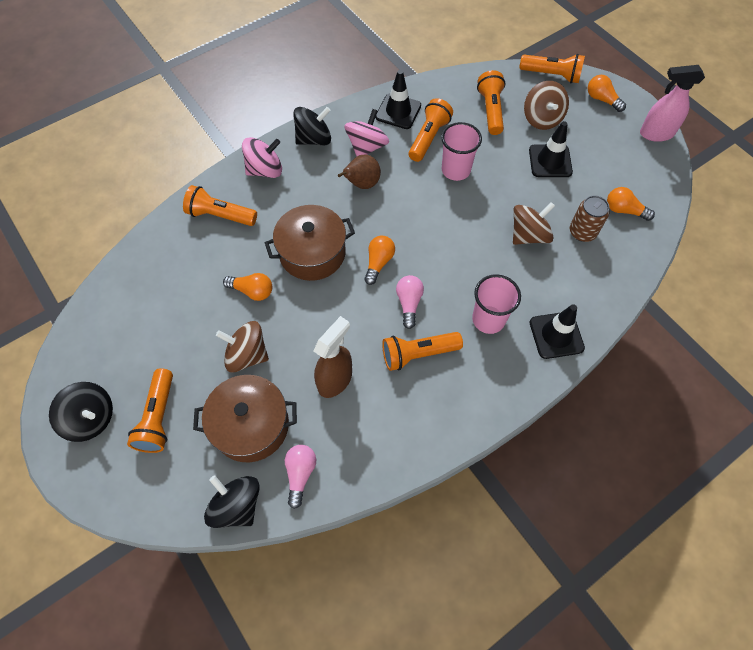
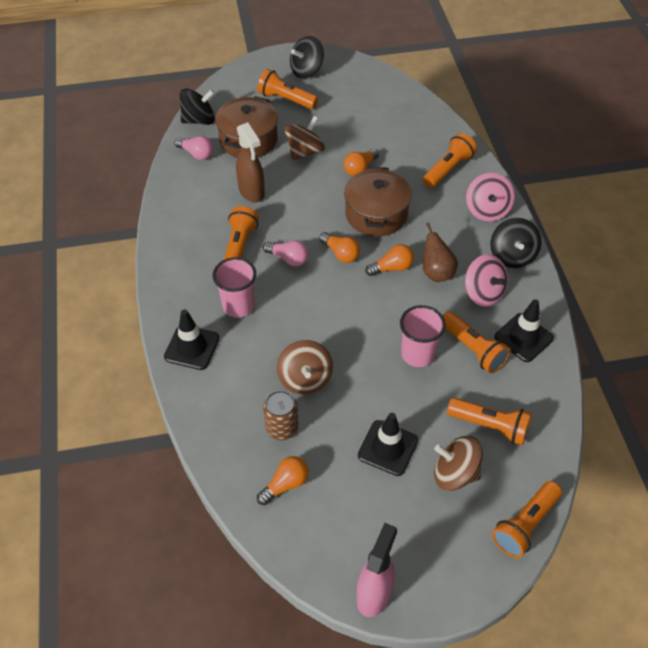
camera: 115 degrees right, 10 degrees down
orange light bulb [588,75,626,112] -> orange light bulb moved to [365,244,414,276]

